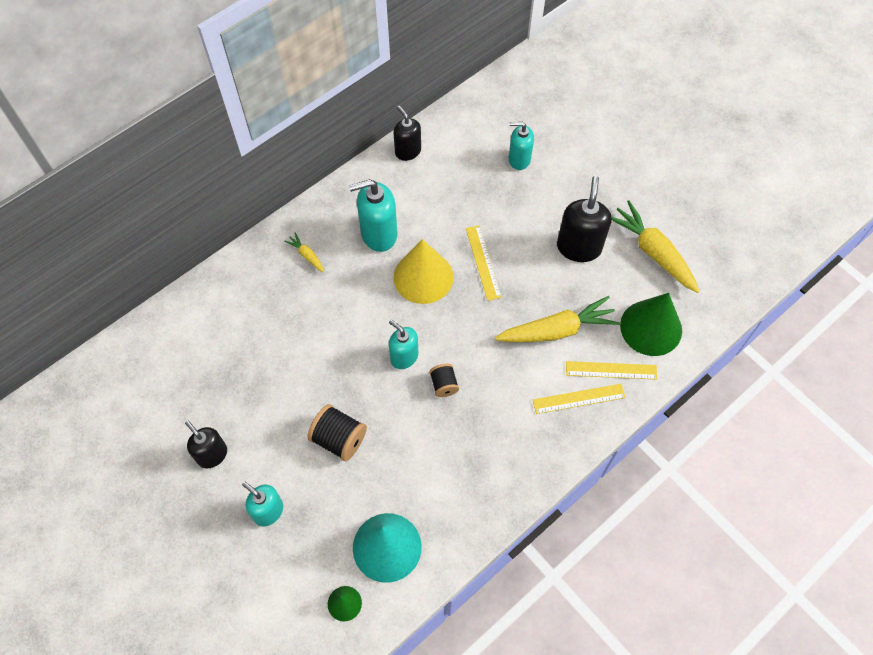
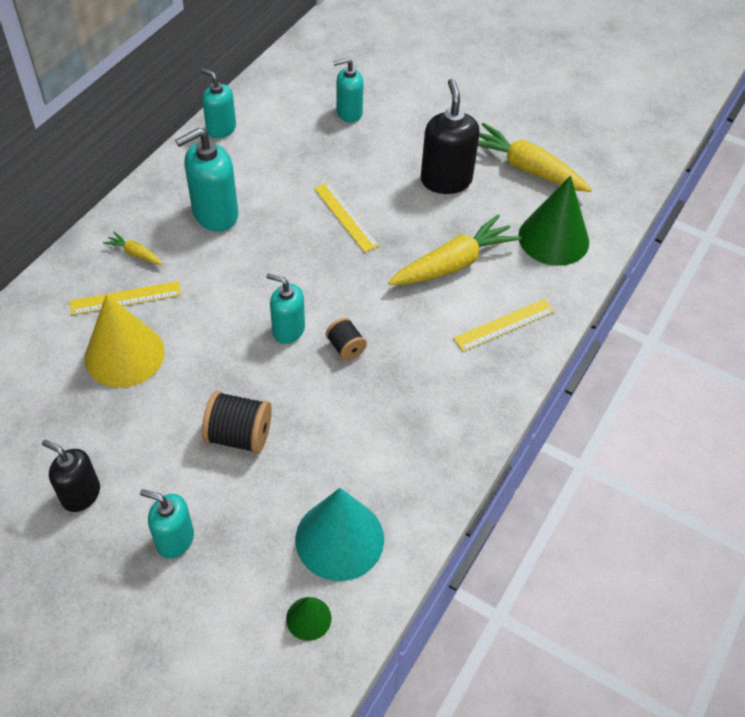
camera: 20 degrees left, 10 degrees down
black soap dispenser [394,106,421,161] -> turquoise soap dispenser [201,68,236,138]
yellow cone [394,239,454,304] -> yellow cone moved to [85,294,165,388]
yellow ruler [566,361,657,380] -> yellow ruler moved to [70,281,181,315]

